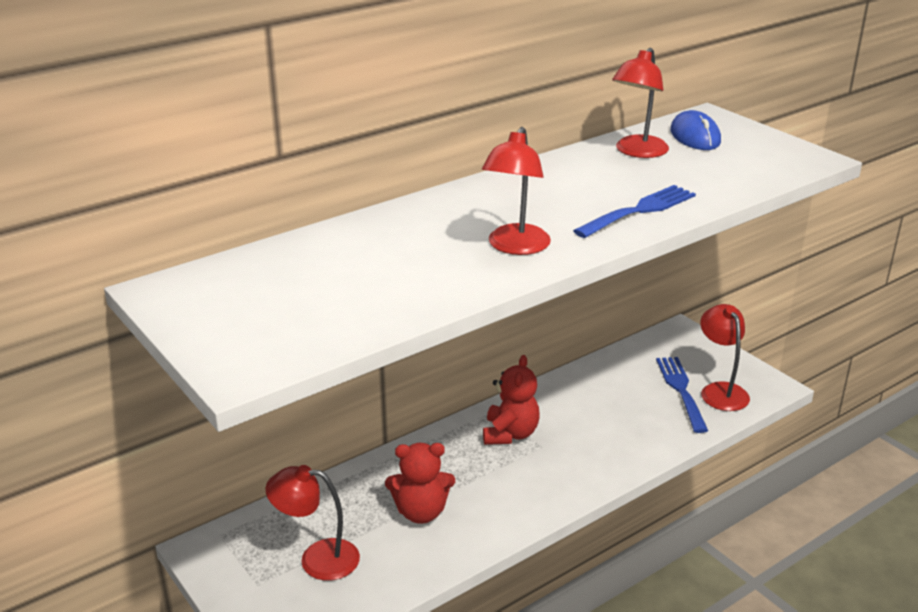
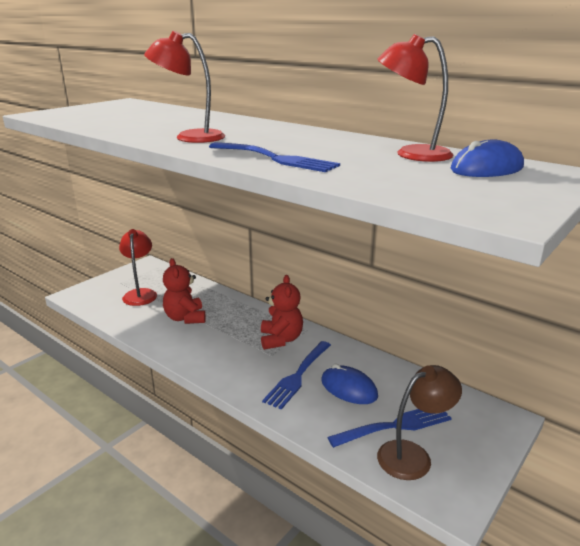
camera: 75 degrees right, 5 degrees down
red teddy bear [483,355,540,445] -> red teddy bear turned 90 degrees counterclockwise [261,275,303,350]
red lamp [700,304,750,411] -> brown lamp [377,365,462,480]
none -> blue fork [262,341,331,410]
none -> blue mouse [321,364,378,404]

